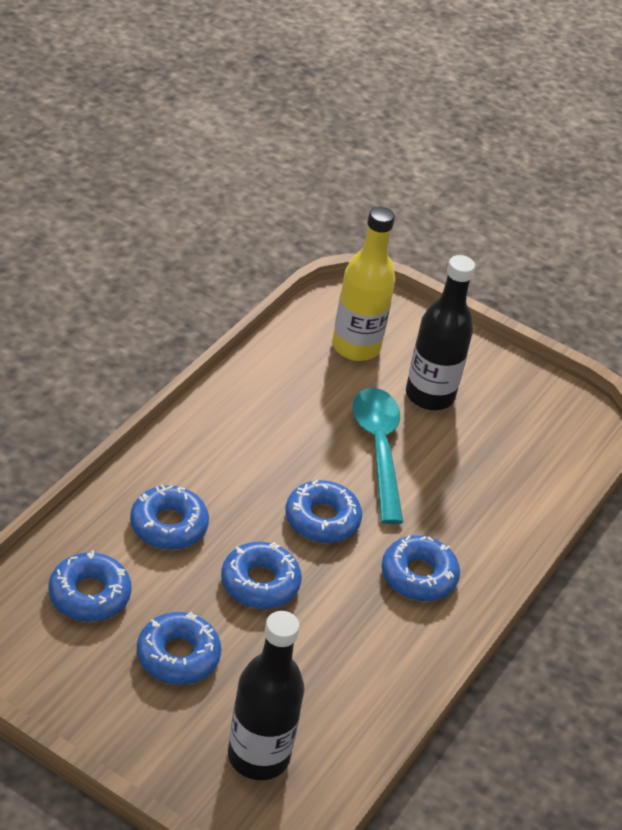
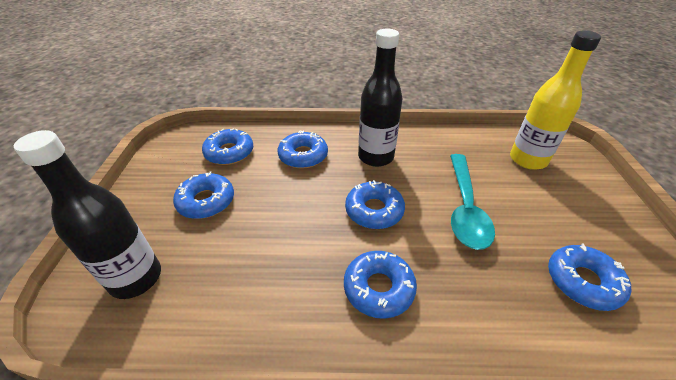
camera: 65 degrees right, 0 degrees up
blue donut [221,542,302,609] -> blue donut moved to [548,244,631,311]
turquoise spoon [352,388,403,524] -> turquoise spoon turned 135 degrees clockwise [450,154,495,250]
black bottle [406,255,475,410] -> black bottle moved to [358,29,402,167]

